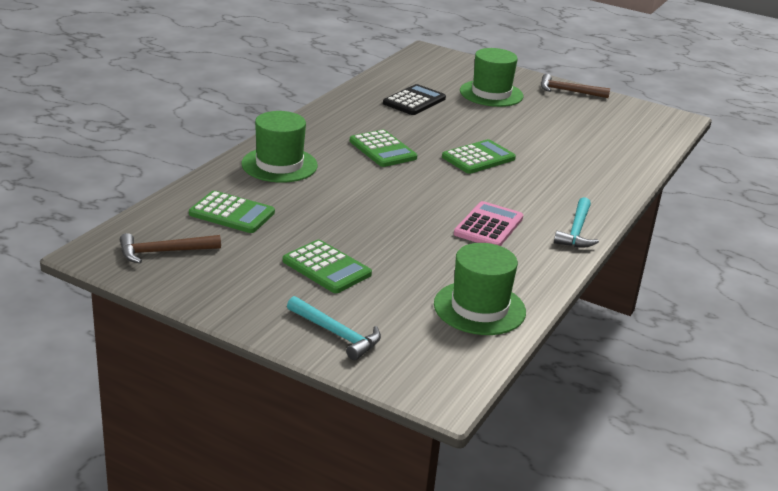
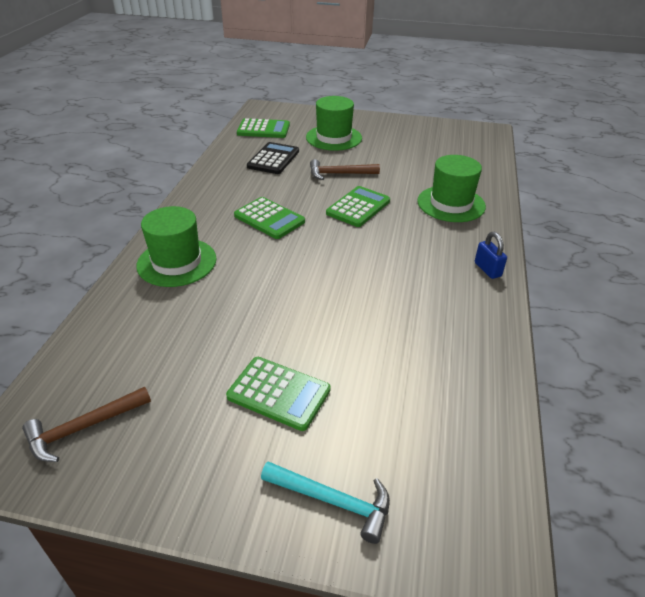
camera: 15 degrees left, 10 degrees up
green calculator [189,191,275,233] -> green calculator moved to [237,118,290,138]
green hat [434,243,526,335] -> green hat moved to [417,155,486,222]
pink calculator [454,201,523,246] -> none
brown hammer [541,74,610,98] -> brown hammer moved to [310,159,380,180]
turquoise hammer [554,197,599,248] -> blue padlock [475,232,507,279]

